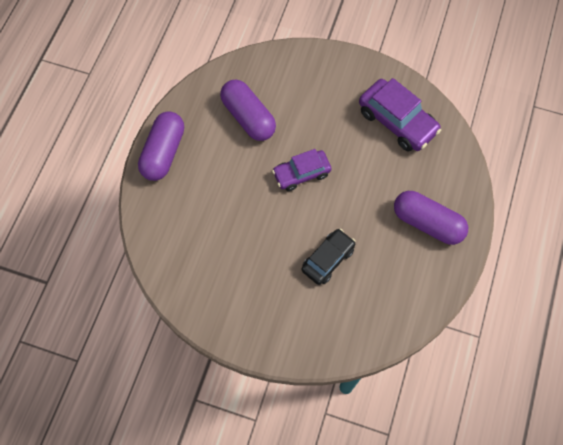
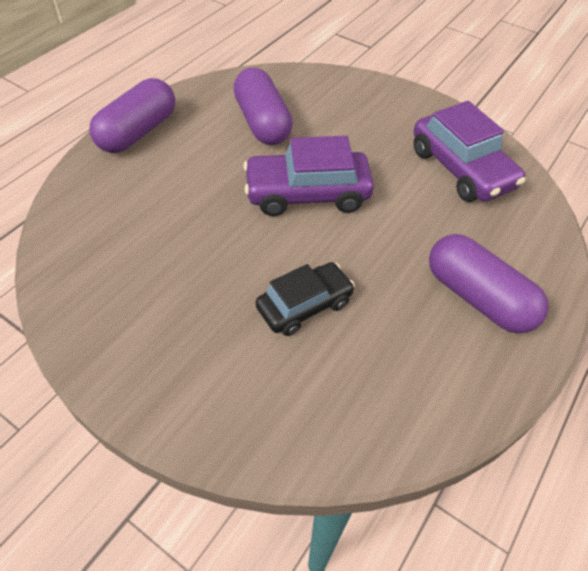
camera: 15 degrees right, 15 degrees down
purple car [272,149,332,191] -> purple car [243,136,374,216], size x1.51

